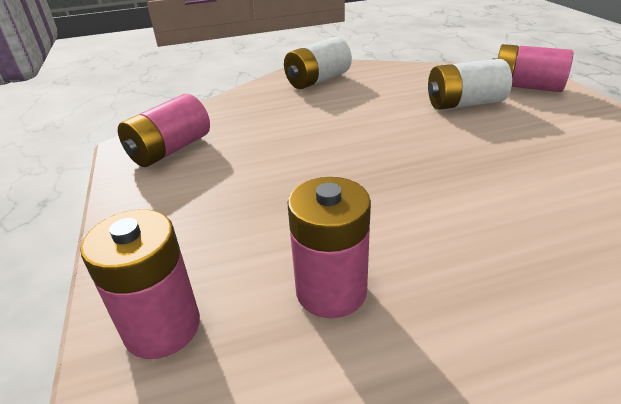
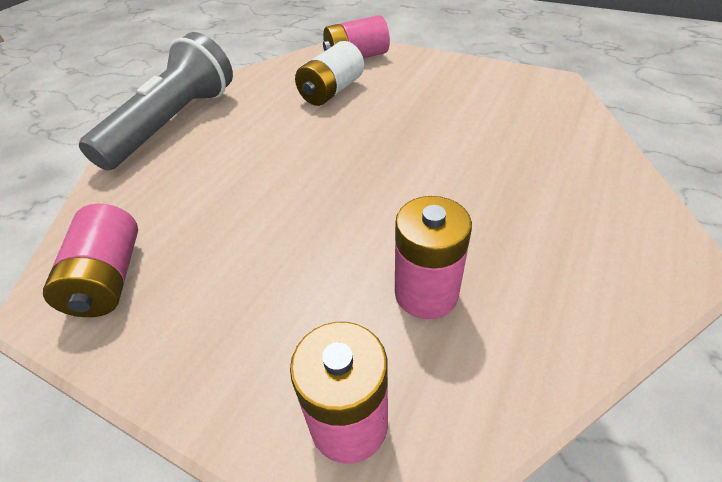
camera: 45 degrees left, 10 degrees up
white battery [284,37,352,89] -> grey flashlight [79,32,233,170]

